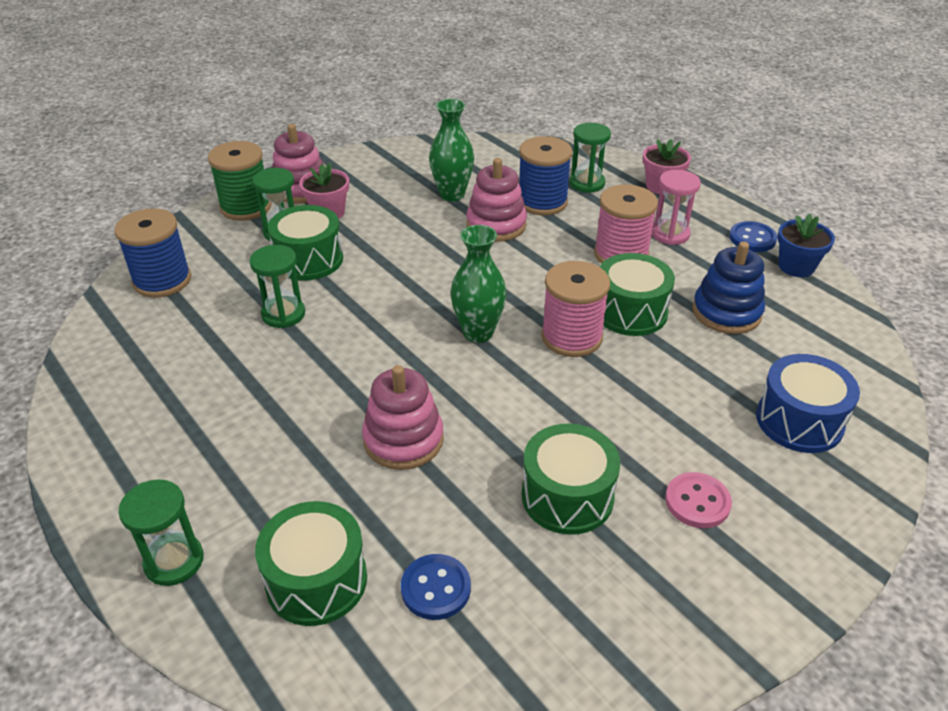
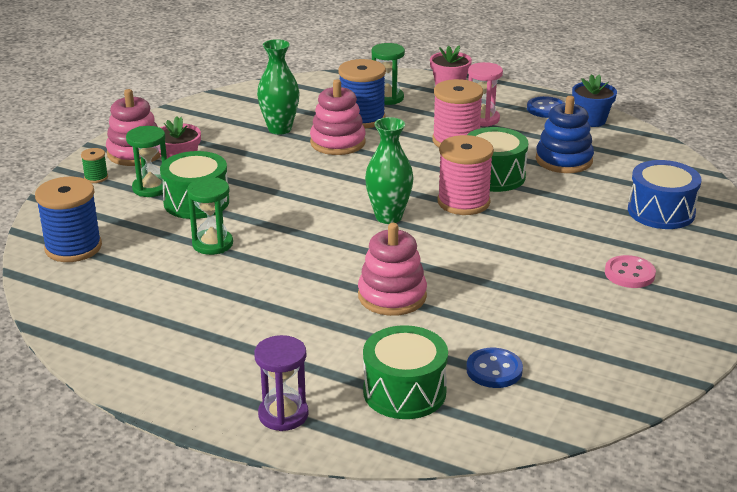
camera: 25 degrees left, 10 degrees down
green hourglass [118,479,204,586] -> purple hourglass [254,335,309,431]
green spool [208,141,272,221] -> green spool [81,148,108,183], size x0.46
green drum [522,424,620,535] -> none

